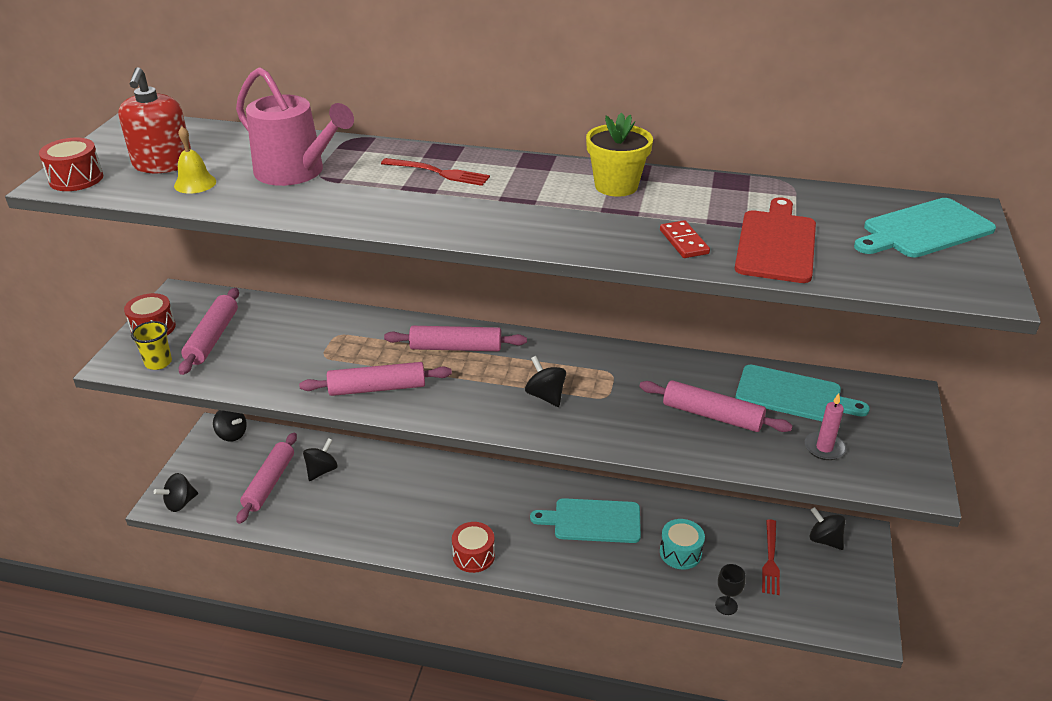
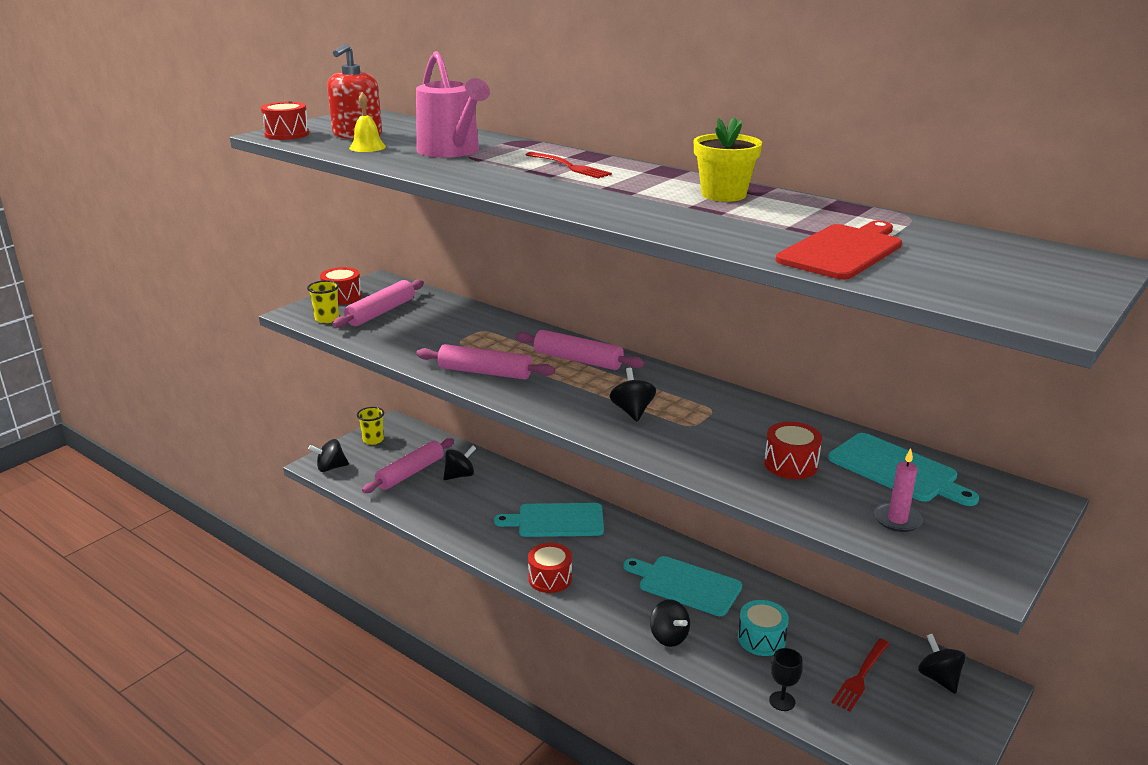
camera: 25 degrees right, 10 degrees down
black spinning top [213,410,247,442] -> black spinning top moved to [650,599,690,647]
pink rolling pin [639,380,793,432] -> red drum [764,422,822,479]
red domino [660,220,710,258] -> none
turquoise cutting board [854,198,996,258] -> turquoise cutting board moved to [494,503,604,537]
none -> yellow cup [357,407,384,445]

